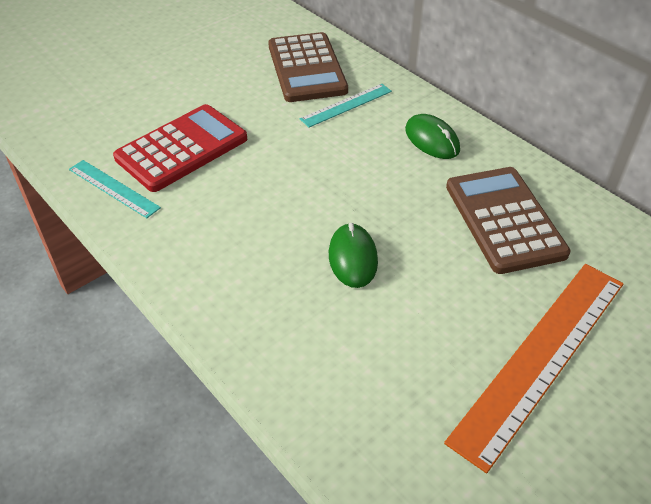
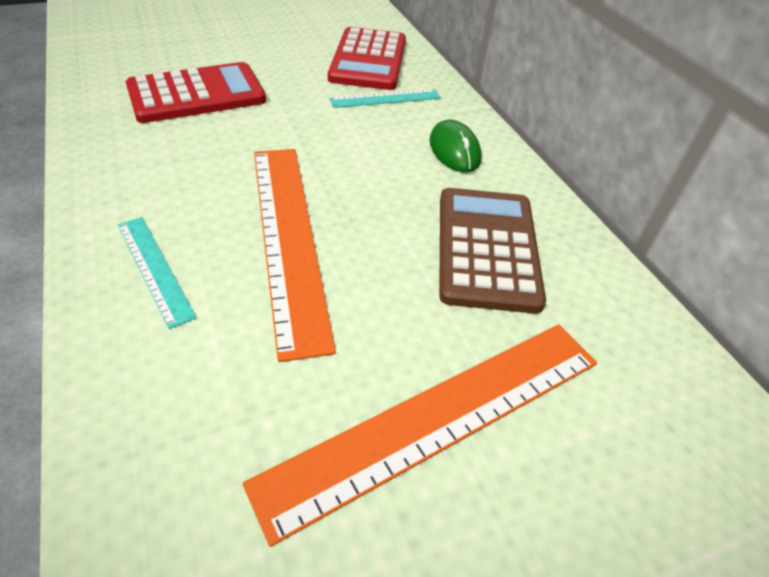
camera: 15 degrees right, 0 degrees up
turquoise ruler [69,160,161,218] -> turquoise ruler moved to [118,217,197,329]
brown calculator [268,32,348,102] -> red calculator [328,27,406,90]
green mouse [329,223,378,288] -> orange ruler [254,149,336,362]

